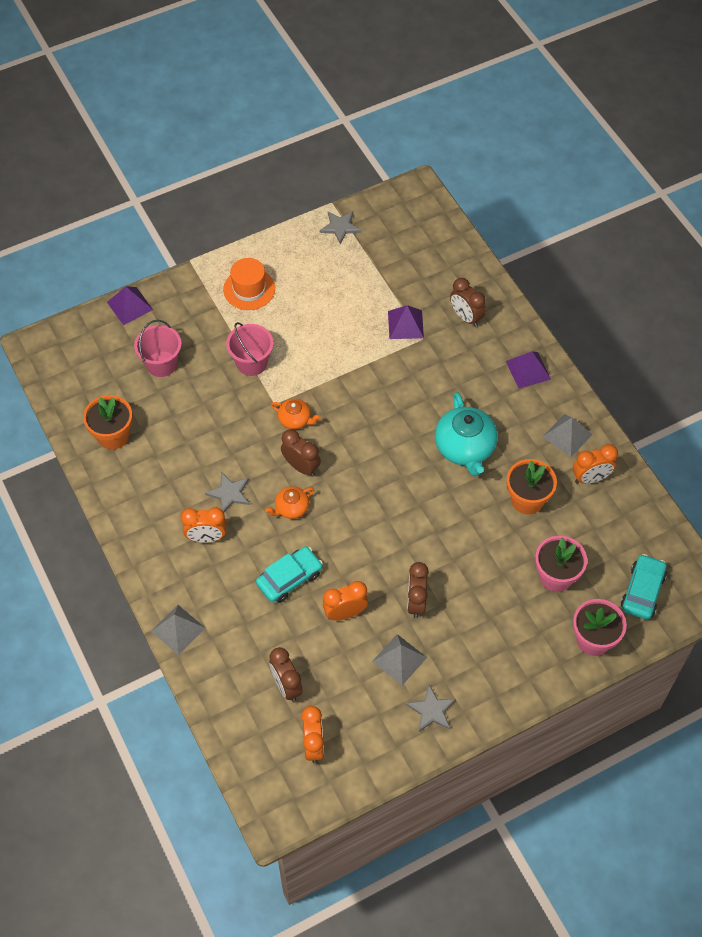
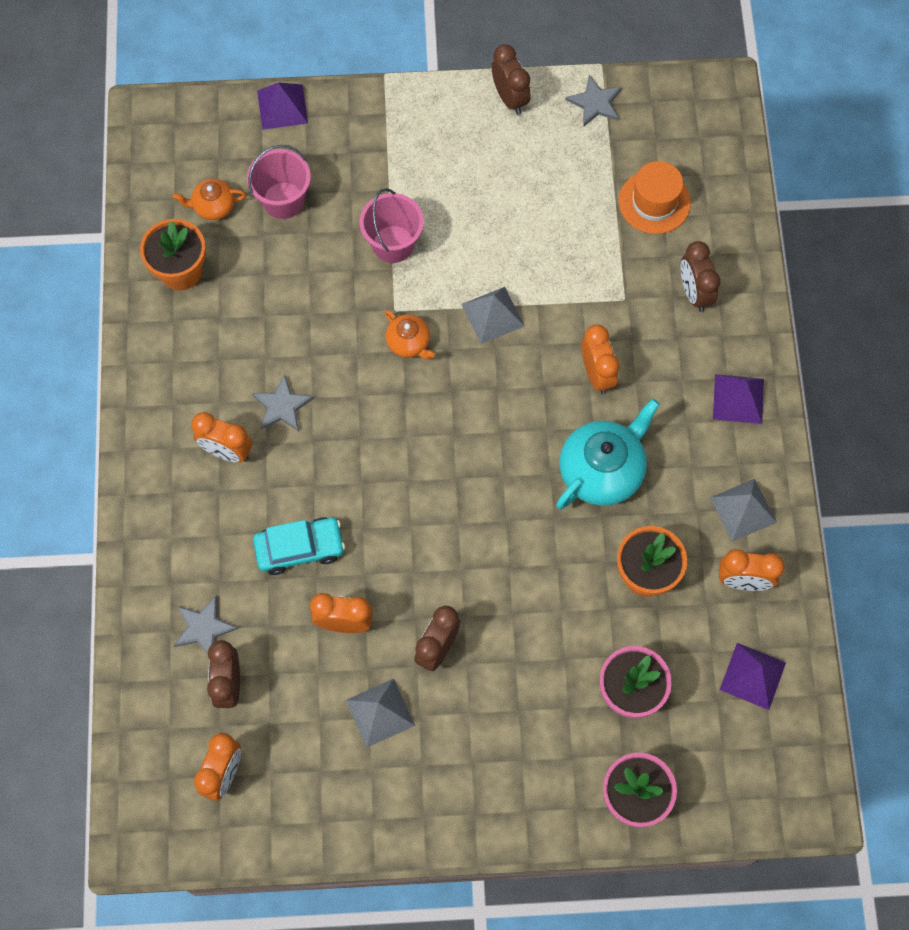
camera: 25 degrees right, 10 degrees up
grey pyramid [151,605,205,655] -> grey pyramid moved to [461,287,524,344]
orange hat [223,258,275,310] -> orange hat moved to [619,161,691,234]
orange teapot [265,486,315,519] -> orange teapot moved to [173,179,246,220]
brown clock [281,429,321,477] -> brown clock moved to [492,44,531,115]
purple pyramid [388,305,424,339] -> purple pyramid moved to [720,643,786,710]
grey star [406,685,456,732] -> grey star moved to [174,595,238,655]
turquoise teapot [435,392,498,476] -> turquoise teapot turned 150 degrees counterclockwise [556,399,660,509]
turquoise car [621,554,667,620] -> none
none -> orange clock [582,325,619,394]

